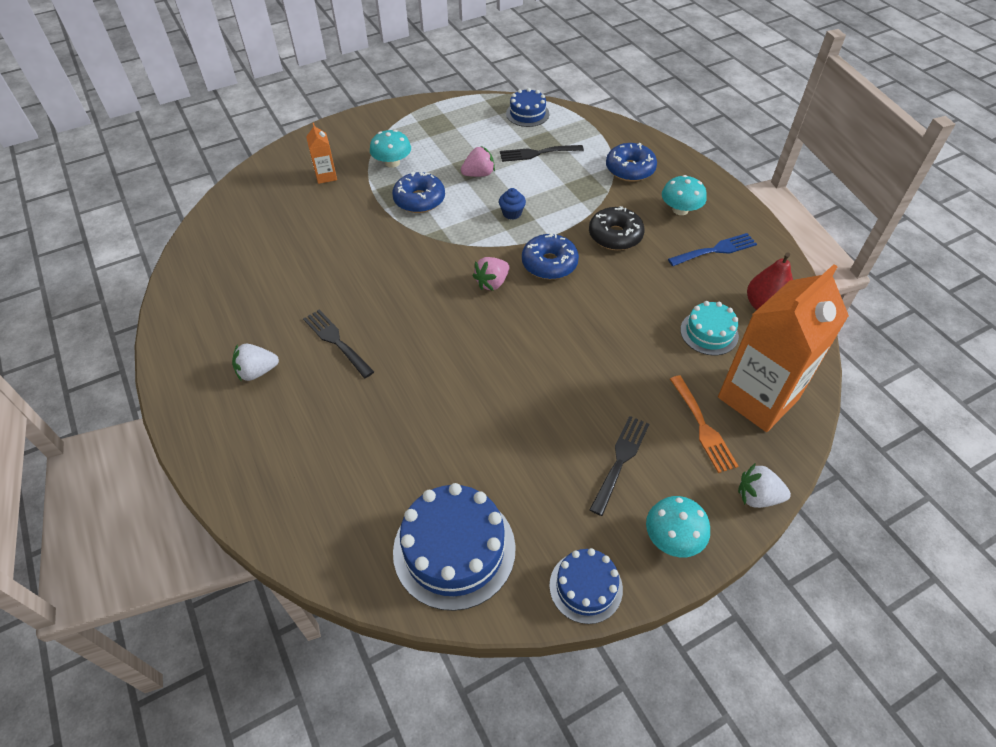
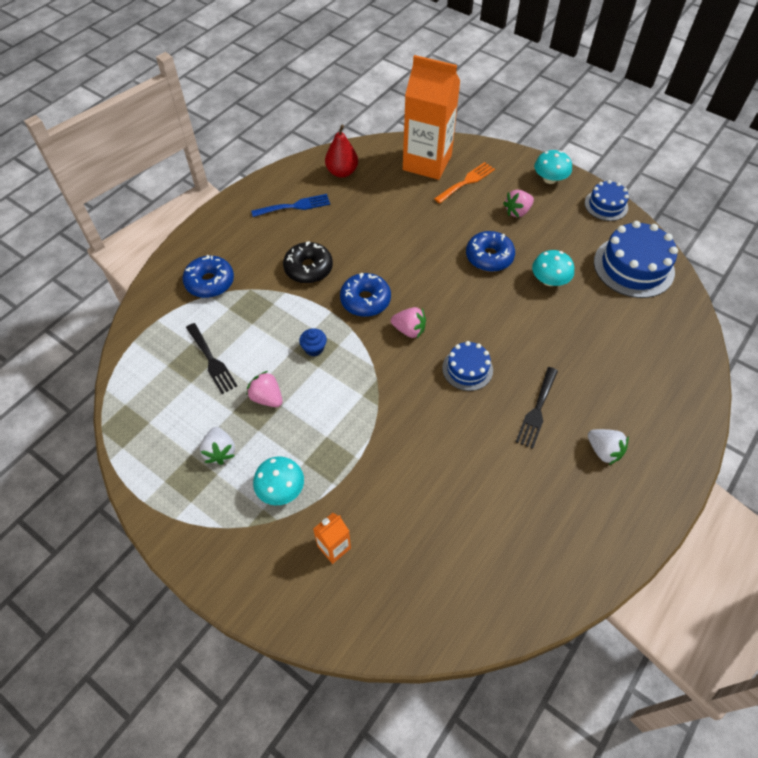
camera: 115 degrees left, 5 degrees up
blue donut [392,172,445,213] -> blue donut moved to [466,231,515,272]
blue cake [506,88,549,127] -> blue cake moved to [442,341,493,391]
black fork [590,416,649,516] -> pink strawberry [503,190,534,217]
turquoise mushroom [662,175,707,215] -> turquoise mushroom moved to [532,250,574,286]
blue fork [668,233,757,266] -> blue fork turned 120 degrees clockwise [251,194,330,217]
turquoise cake [680,301,739,355] -> none
white strawberry [738,464,791,508] -> white strawberry moved to [200,427,235,465]

